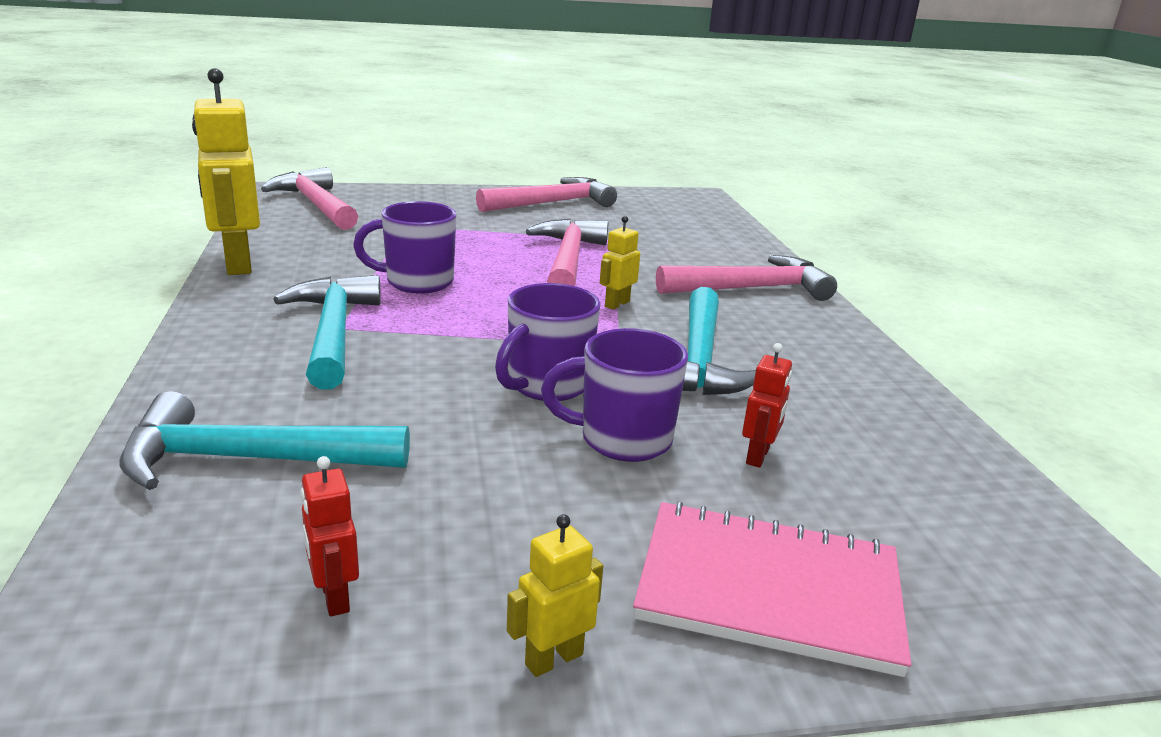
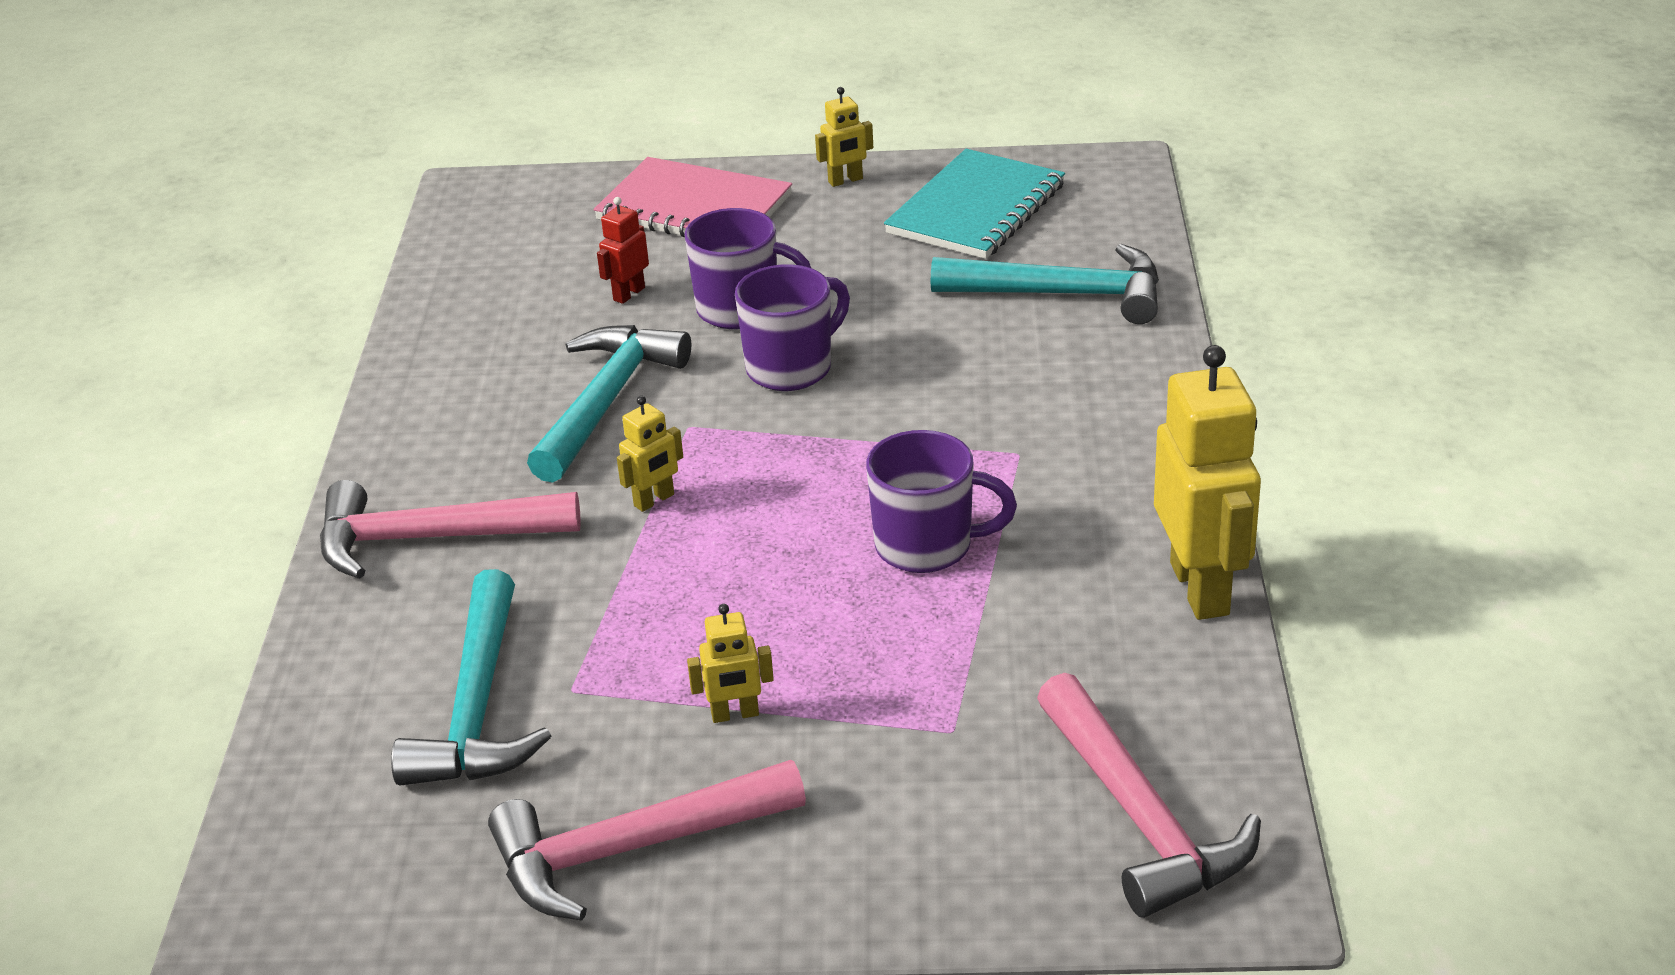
camera: 165 degrees left, 10 degrees up
turquoise hammer [273,275,381,390] -> turquoise hammer moved to [391,569,551,786]
red robot [301,456,359,616] -> turquoise notebook [884,149,1065,259]
pink hammer [526,219,609,286] -> none
none -> yellow robot [687,604,774,723]

